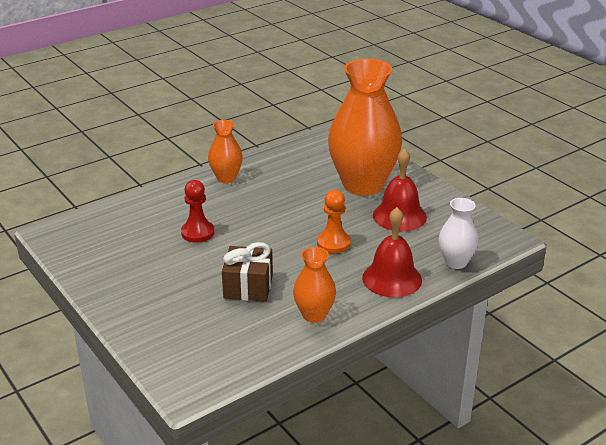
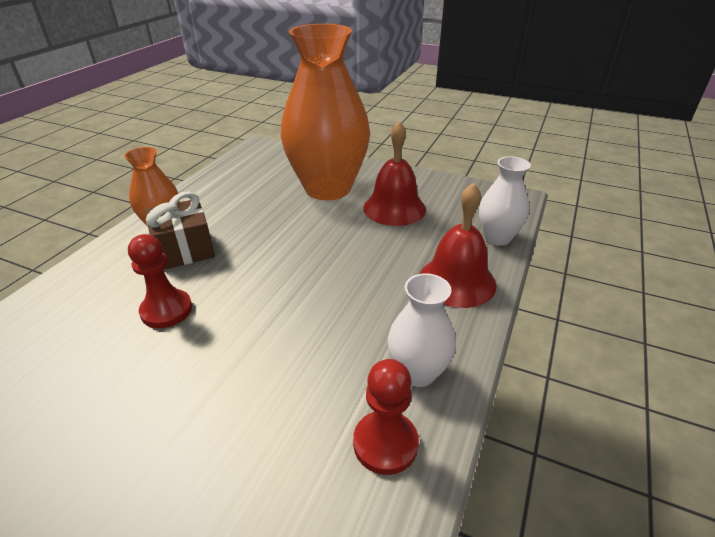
camera: 30 degrees left, 5 degrees up
brown gift [222,242,273,302] -> brown gift moved to [145,191,215,270]
orange vase [293,247,336,323] -> white vase [388,273,456,387]
orange pawn [317,190,351,253] -> none
none -> red pawn [353,359,419,475]

